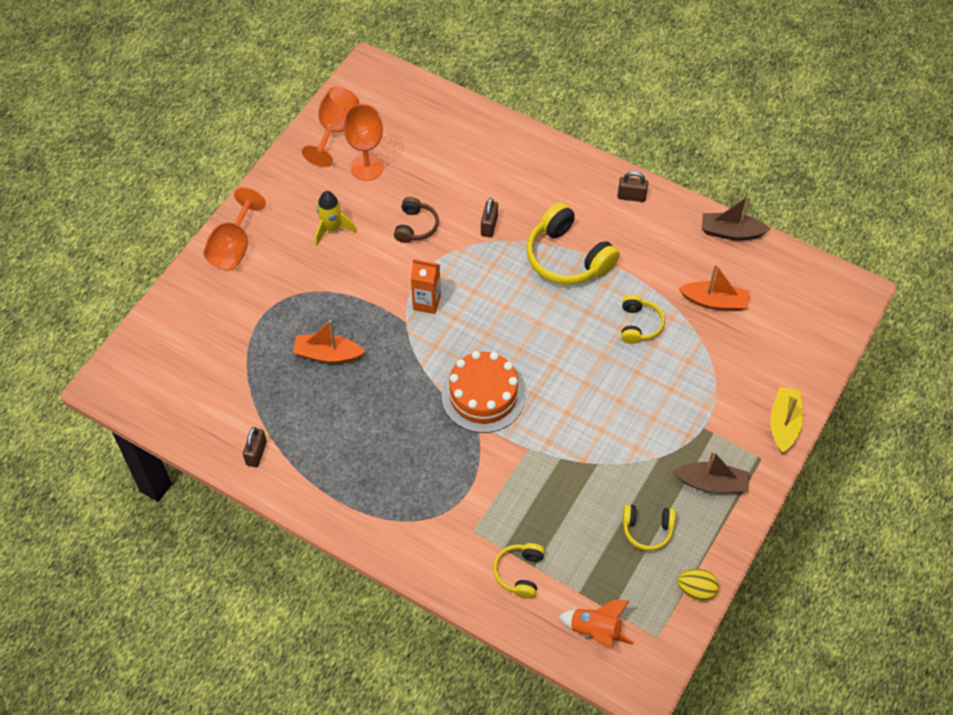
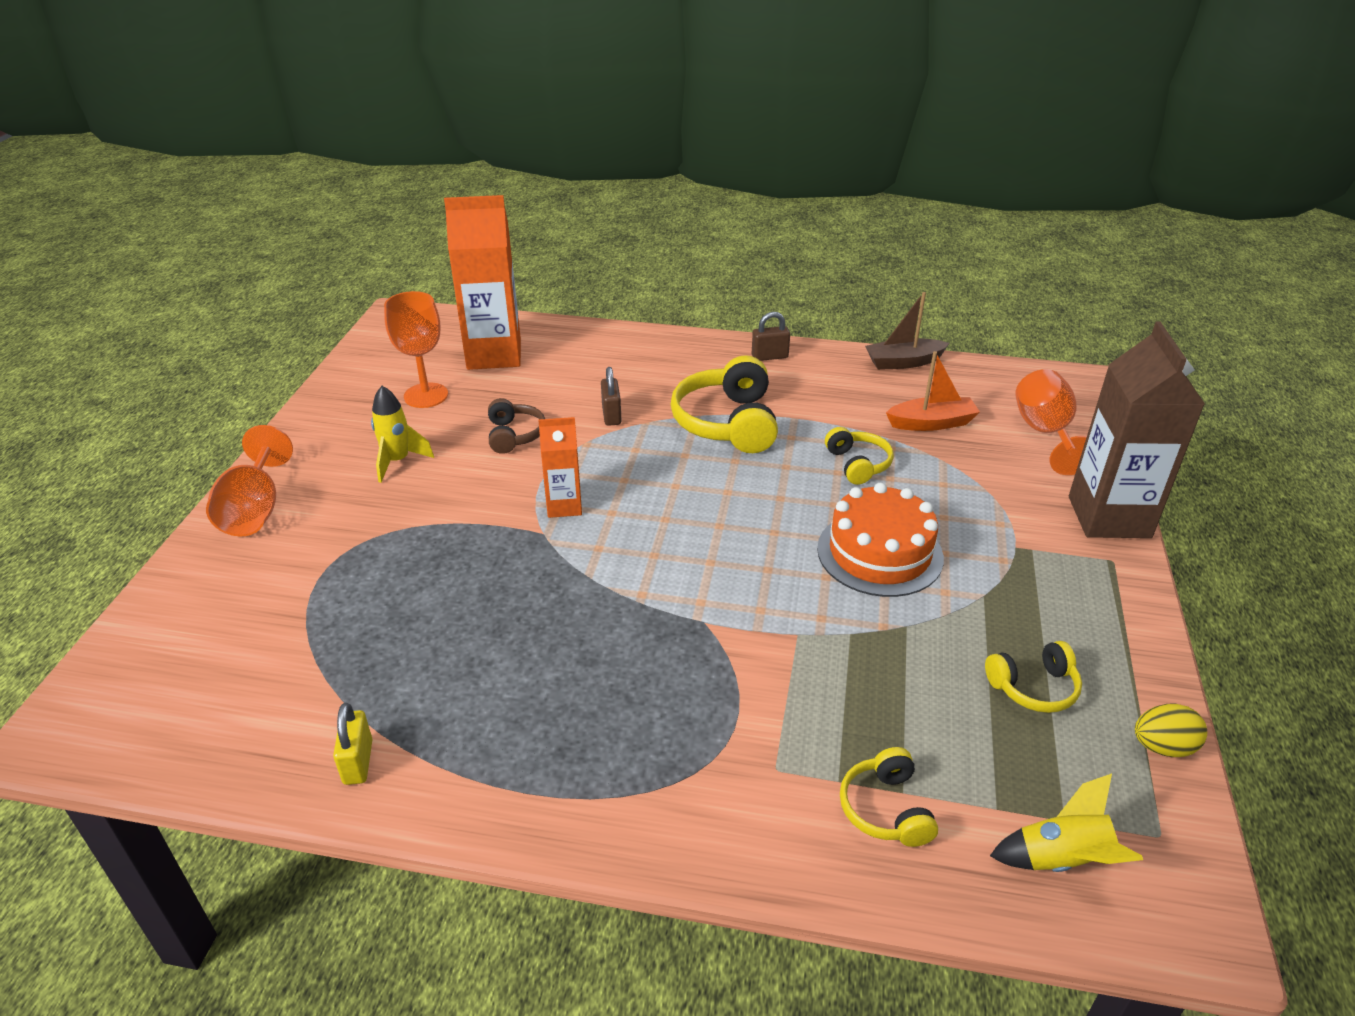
camera: 20 degrees left, 20 degrees down
brown padlock [243,427,267,467] -> yellow padlock [333,703,373,785]
orange boat [293,320,365,363] -> none
orange goblet [302,87,359,167] -> orange goblet moved to [1015,369,1087,475]
orange cake [442,351,525,433] -> orange cake moved to [817,483,944,597]
yellow headphones [526,202,620,285] -> yellow headphones turned 60 degrees clockwise [670,355,778,453]
orange rocket [558,600,634,648] -> yellow rocket [990,774,1143,872]
brown boat [673,450,749,493] -> none
yellow boat [770,387,803,453] -> brown carton [1069,322,1205,538]
none -> orange carton [444,195,521,370]

